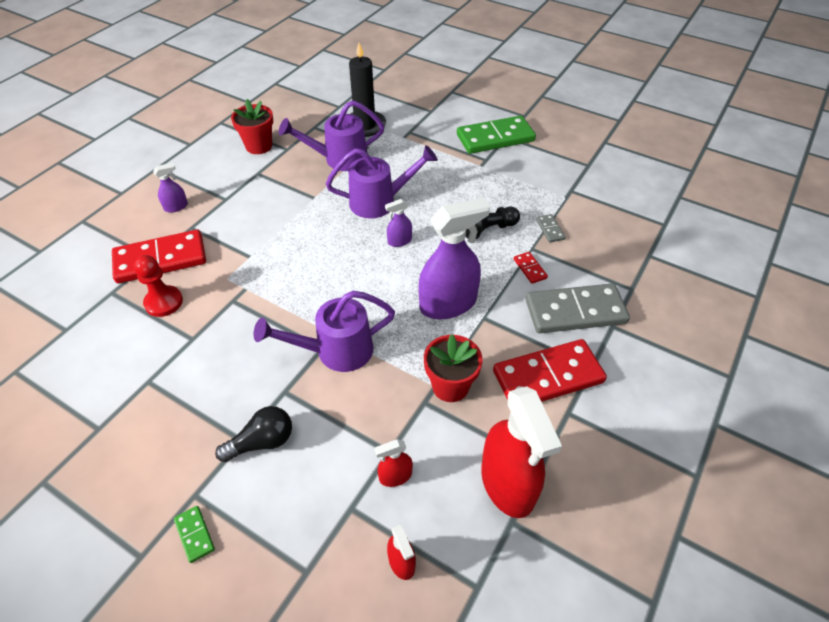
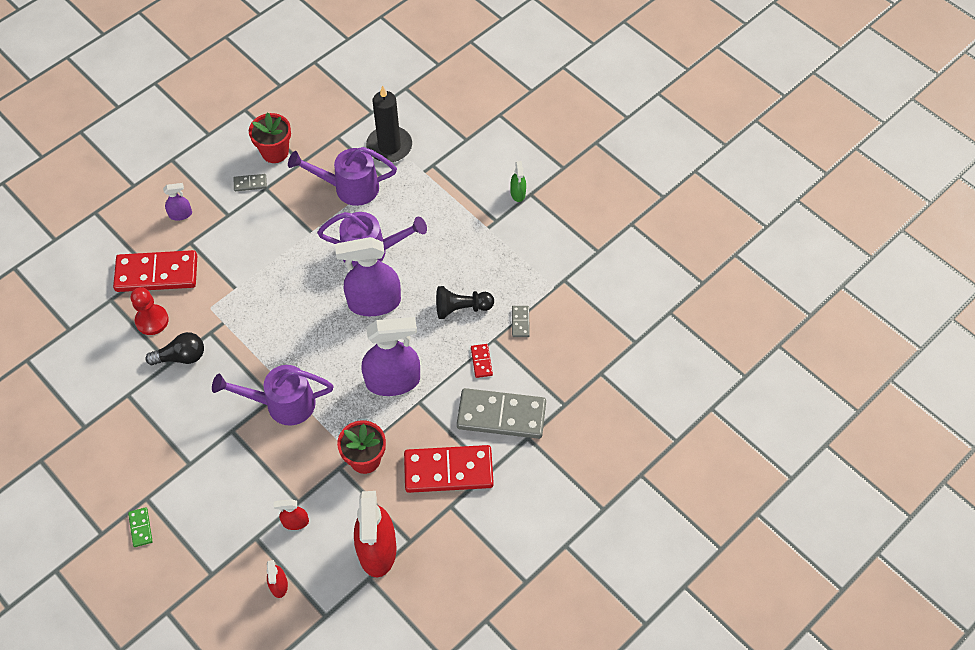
camera: 15 degrees right, 10 degrees up
black light bulb [215,406,292,462] -> black light bulb moved to [145,332,204,365]
purple spray bottle [385,199,412,247] -> purple spray bottle [335,237,401,316], size x2.19
green domino [457,116,536,154] -> green spray bottle [510,161,526,202]
none -> grey domino [234,174,267,191]

